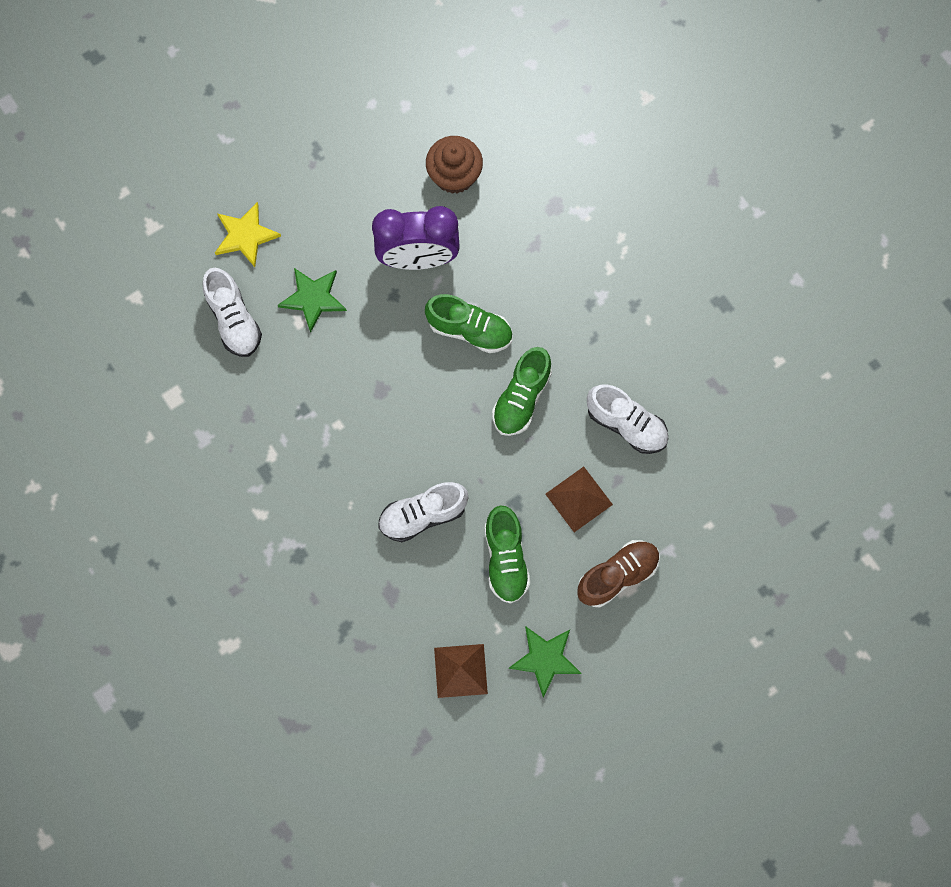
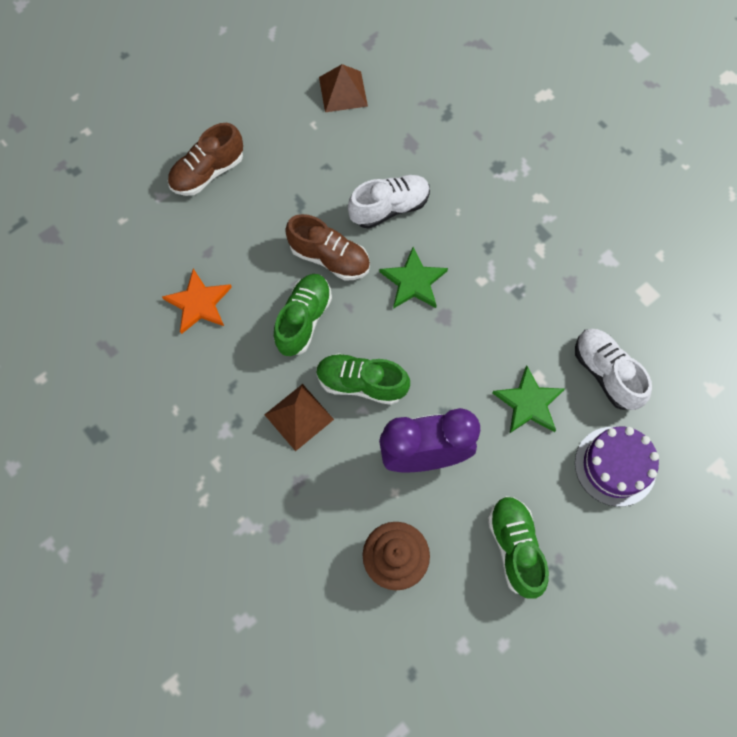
camera: 175 degrees right, 5 degrees down
yellow star [215,202,281,267] -> purple cake [575,427,659,507]
green shoe [485,506,530,604] -> green shoe moved to [488,496,549,599]
green star [509,626,581,697] -> green star moved to [379,247,448,309]
brown pyramid [545,467,613,532] -> brown pyramid moved to [264,384,334,451]
white shoe [587,385,668,454] -> orange star [162,269,232,334]
none -> brown shoe [285,214,370,281]

